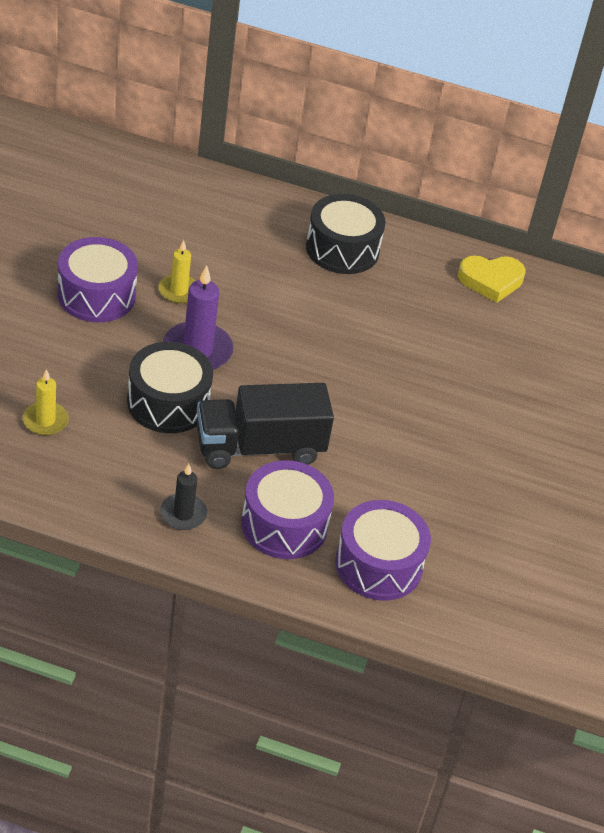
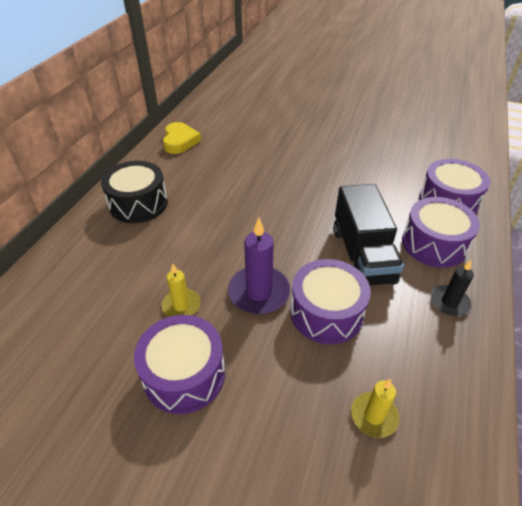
camera: 80 degrees left, 0 degrees up
black drum [127,342,213,433] -> purple drum [290,259,371,344]

